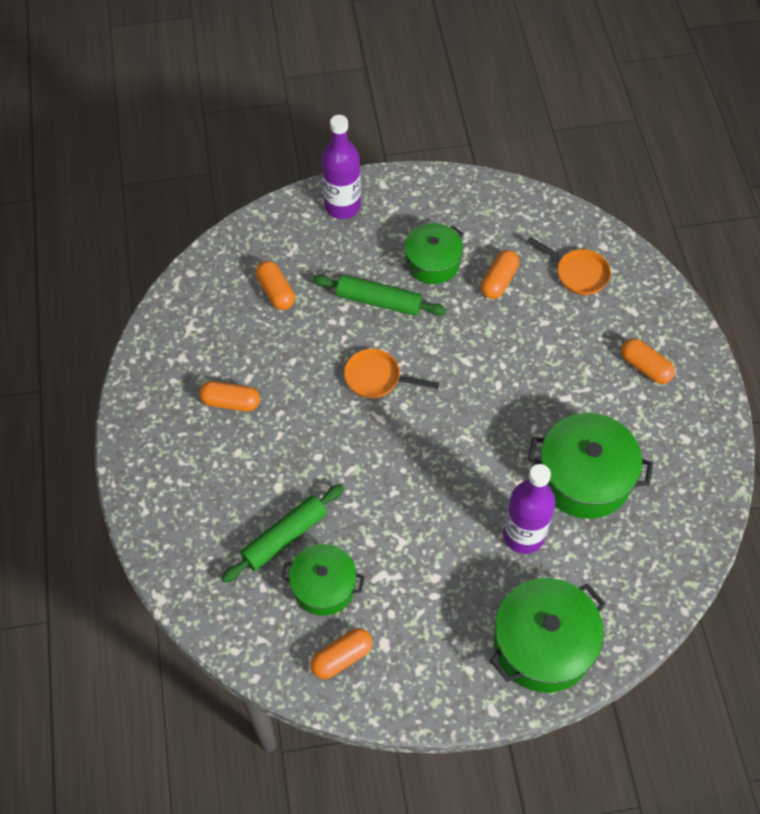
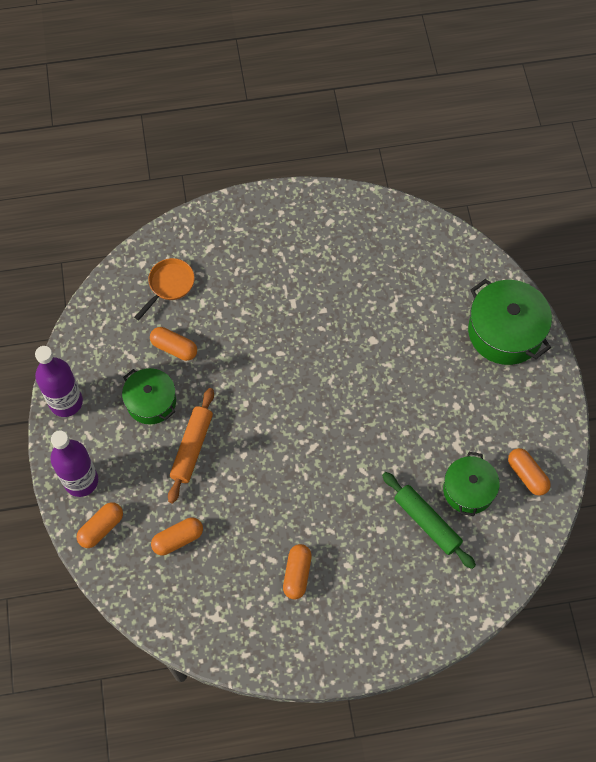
camera: 90 degrees left, 5 degrees up
green rolling pin [312,275,447,316] -> orange rolling pin [168,388,214,503]
orange pan [344,349,439,399] -> none
purple bottle [503,464,555,554] -> purple bottle moved to [35,346,83,417]
green pot [528,413,653,519] -> none
orange capsule [621,338,675,384] -> orange capsule moved to [77,502,123,548]

